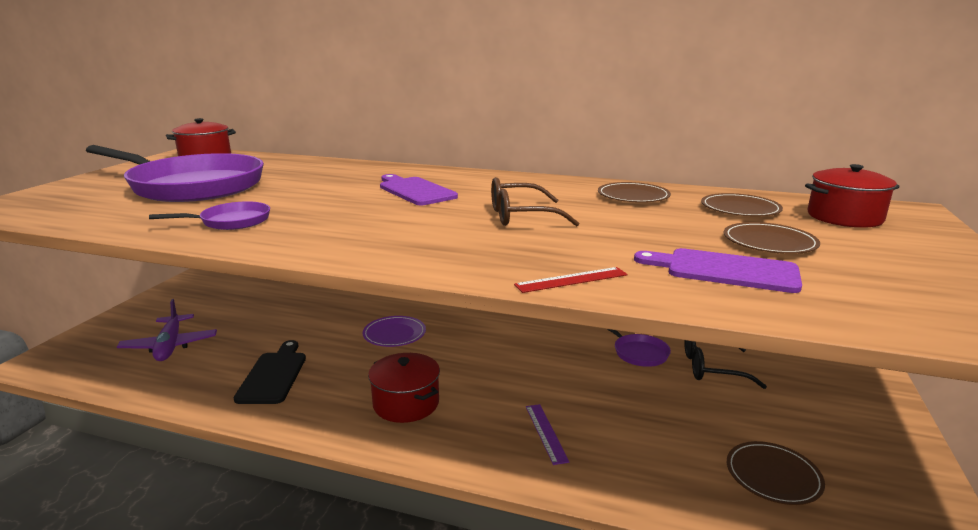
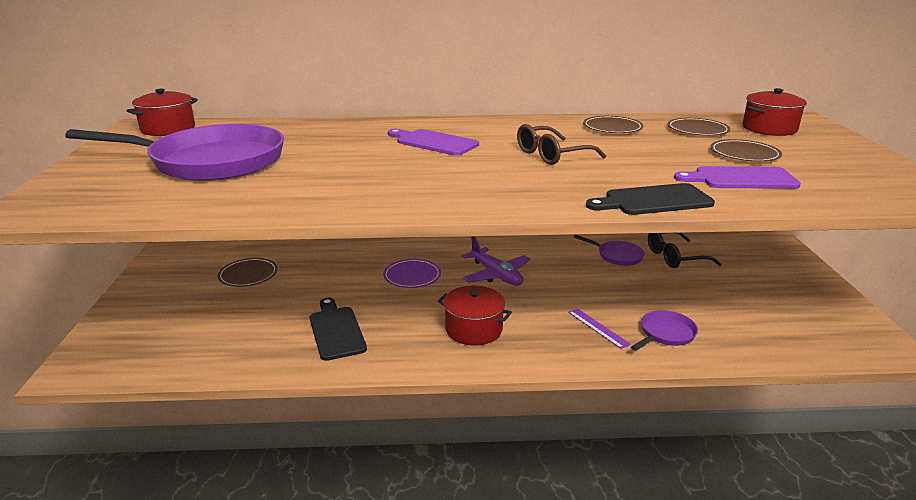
camera: 20 degrees left, 5 degrees up
purple plane [117,299,217,361] -> purple plane moved to [462,236,530,286]
purple pan [149,201,270,230] -> purple pan moved to [631,310,698,351]
red ruler [514,267,628,293] -> black cutting board [586,183,715,215]
brown plate [727,441,825,505] -> brown plate moved to [218,258,278,287]

